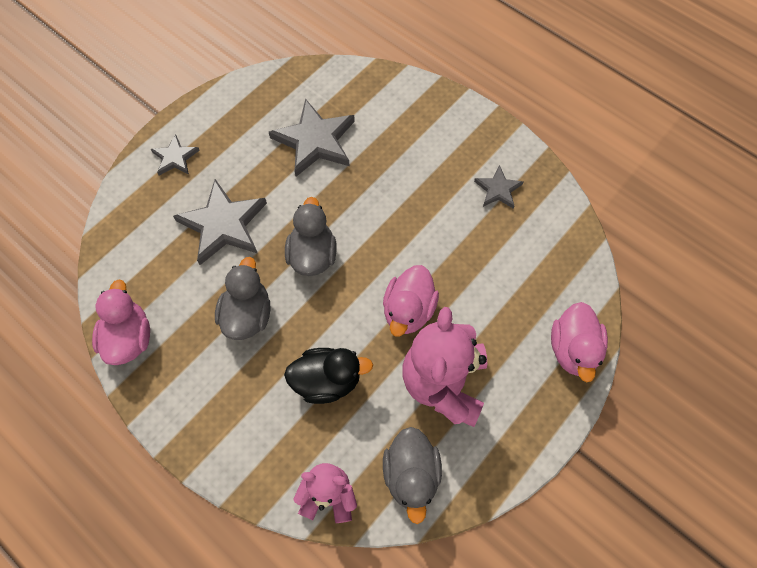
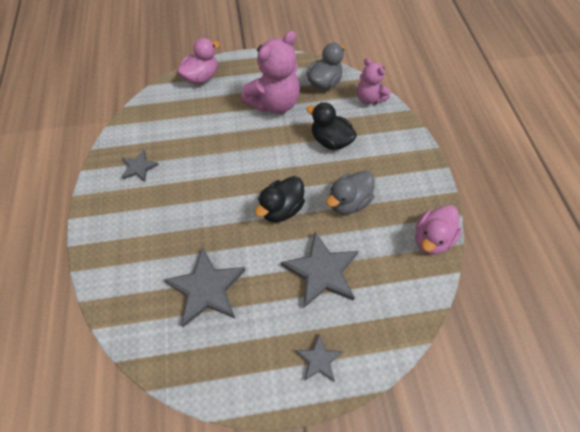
camera: 140 degrees left, 5 degrees down
grey duck [285,197,337,276] -> black duck [255,176,305,222]
pink duck [383,265,439,336] -> none

